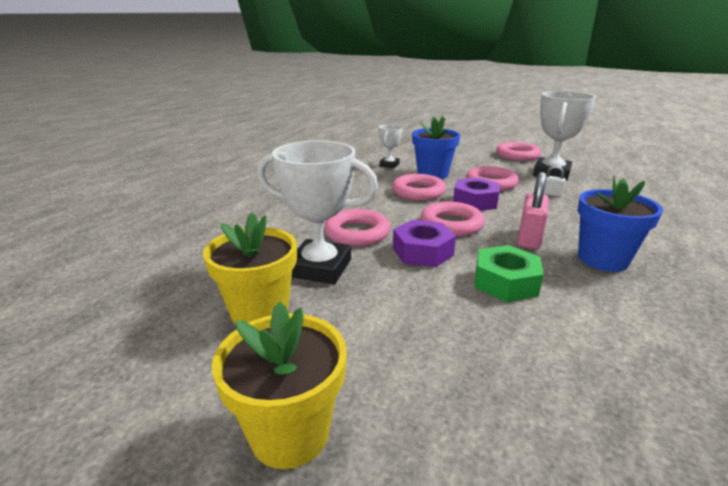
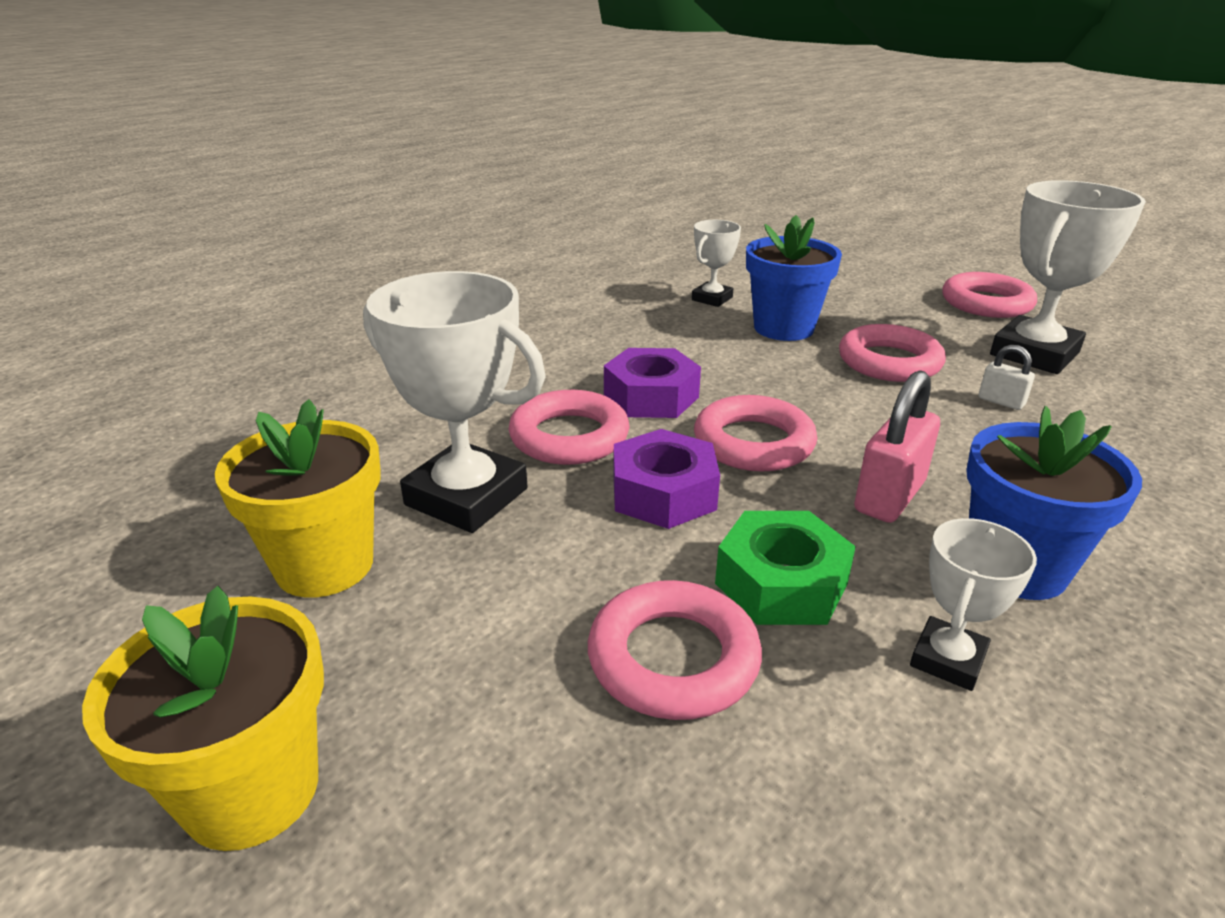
camera: 15 degrees right, 5 degrees up
pink ring [392,174,446,201] -> pink ring moved to [588,580,762,720]
purple nut [453,178,500,211] -> purple nut moved to [604,348,701,418]
none -> white trophy [910,518,1037,691]

